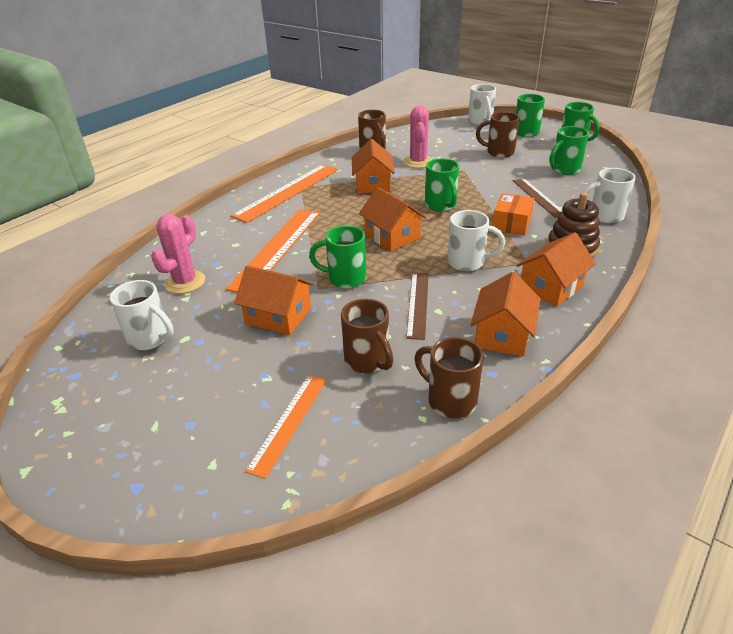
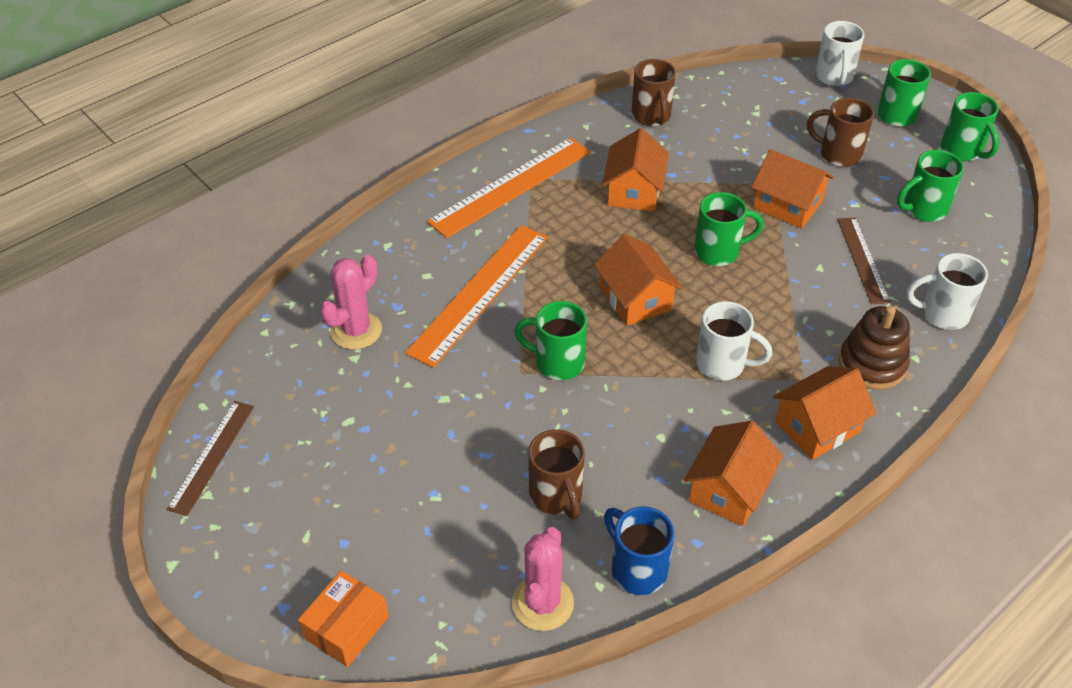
camera: 10 degrees right, 10 degrees up
white mug [110,280,174,350] -> none
orange house [234,266,314,335] -> orange house moved to [751,149,834,229]
orange ruler [245,375,327,479] -> none
pink cactus [403,106,433,168] -> pink cactus moved to [512,527,574,631]
brown ruler [406,272,429,340] -> brown ruler moved to [166,401,254,516]
brown mug [415,337,484,418] -> blue mug [604,506,675,595]
green mug [425,158,459,212] -> green mug turned 90 degrees counterclockwise [694,192,764,266]
orange box [492,193,535,236] -> orange box moved to [298,570,389,667]

